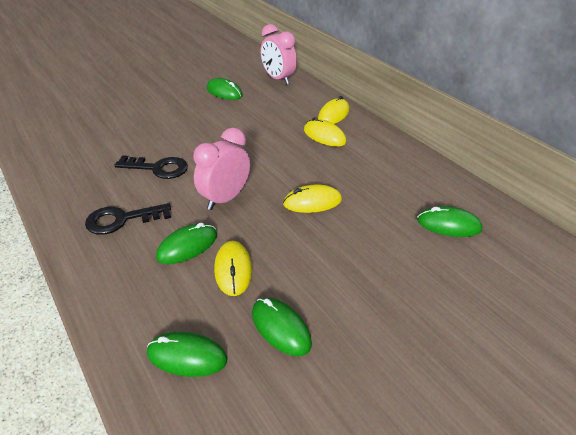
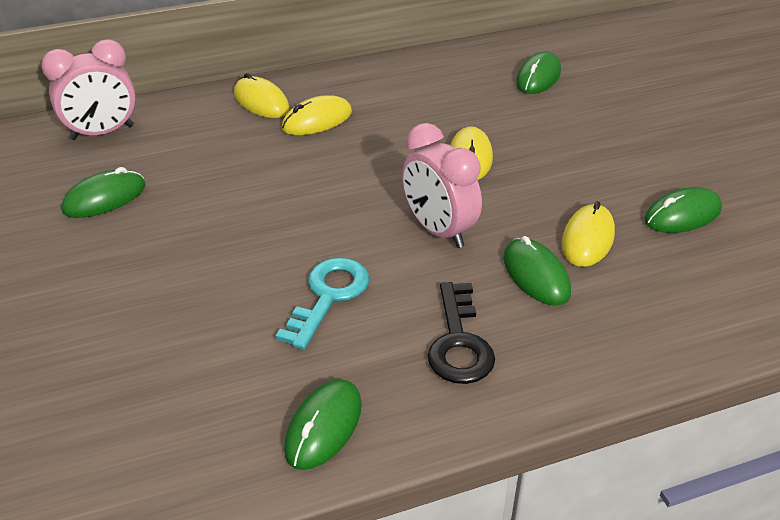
camera: 75 degrees left, 0 degrees up
black key [114,155,188,179] -> turquoise key [276,257,369,350]
green mouse [147,332,228,377] -> green mouse moved to [284,379,362,470]
yellow mouse [214,241,252,296] -> yellow mouse turned 75 degrees counterclockwise [562,201,615,267]

